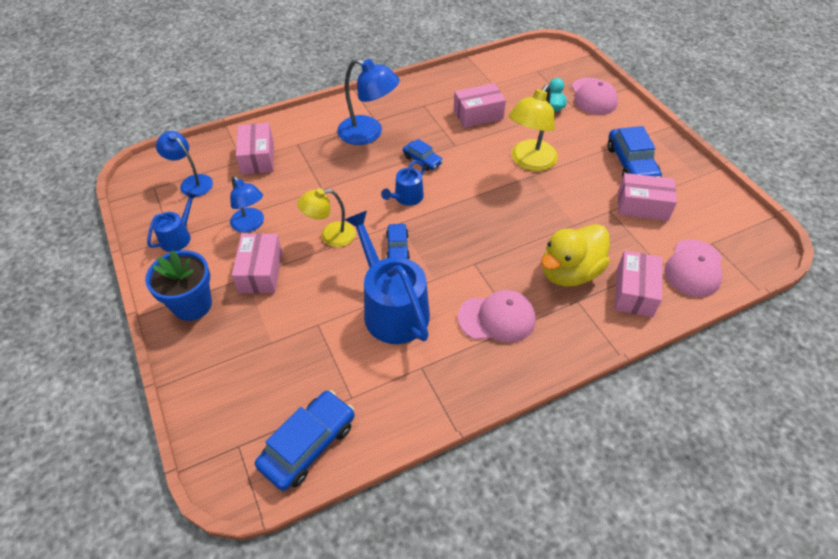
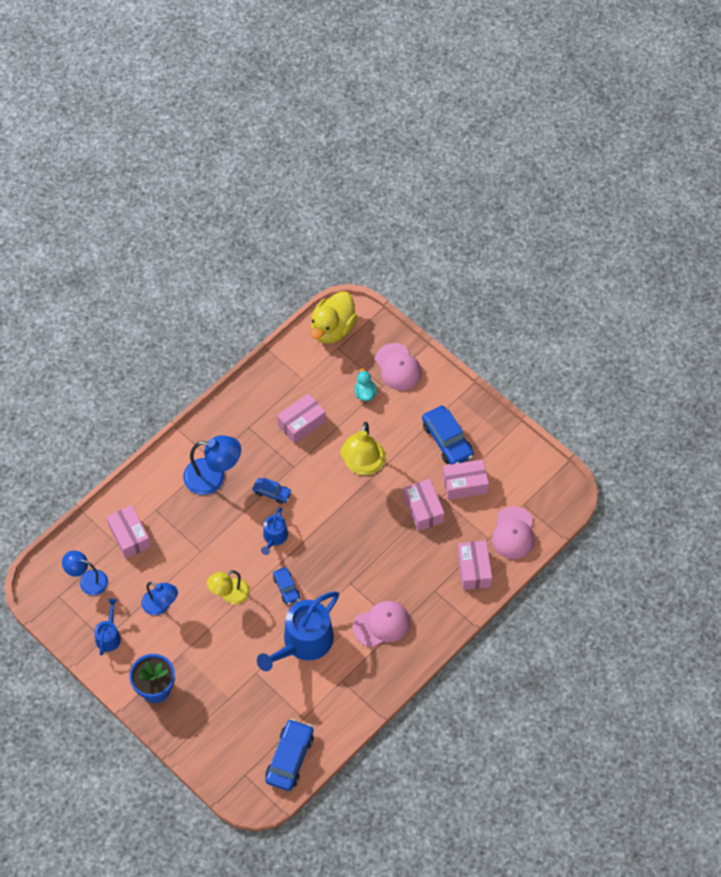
camera: 20 degrees left, 10 degrees up
pink box [232,233,282,293] -> pink box moved to [403,479,445,531]
blue watering can [344,211,430,344] -> blue watering can turned 90 degrees counterclockwise [257,591,339,671]
yellow duck [541,224,610,287] -> yellow duck moved to [311,291,357,344]

